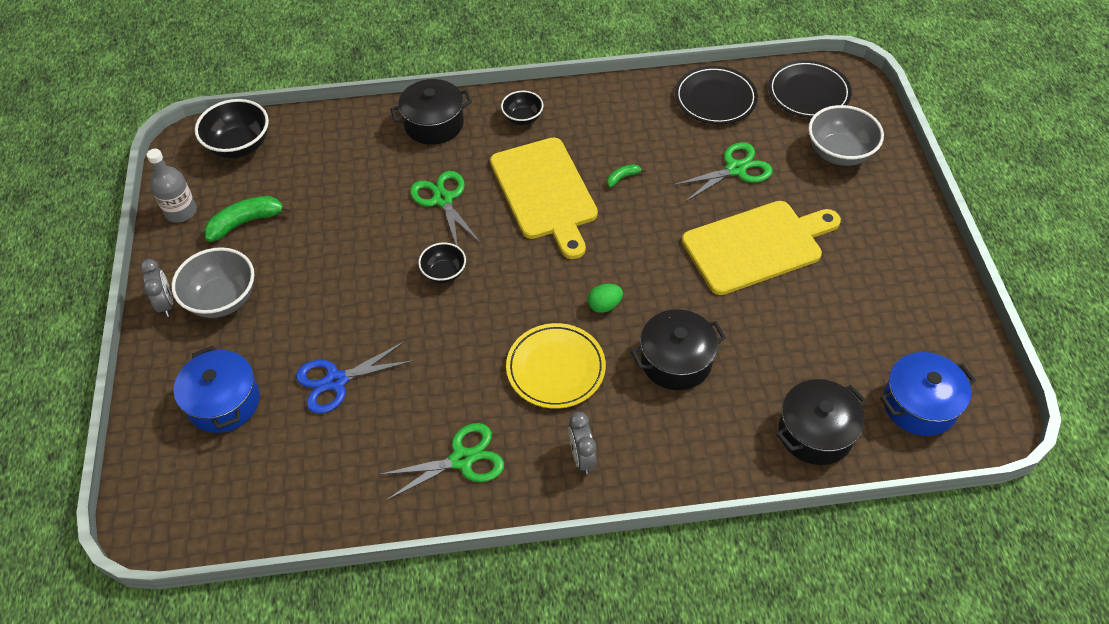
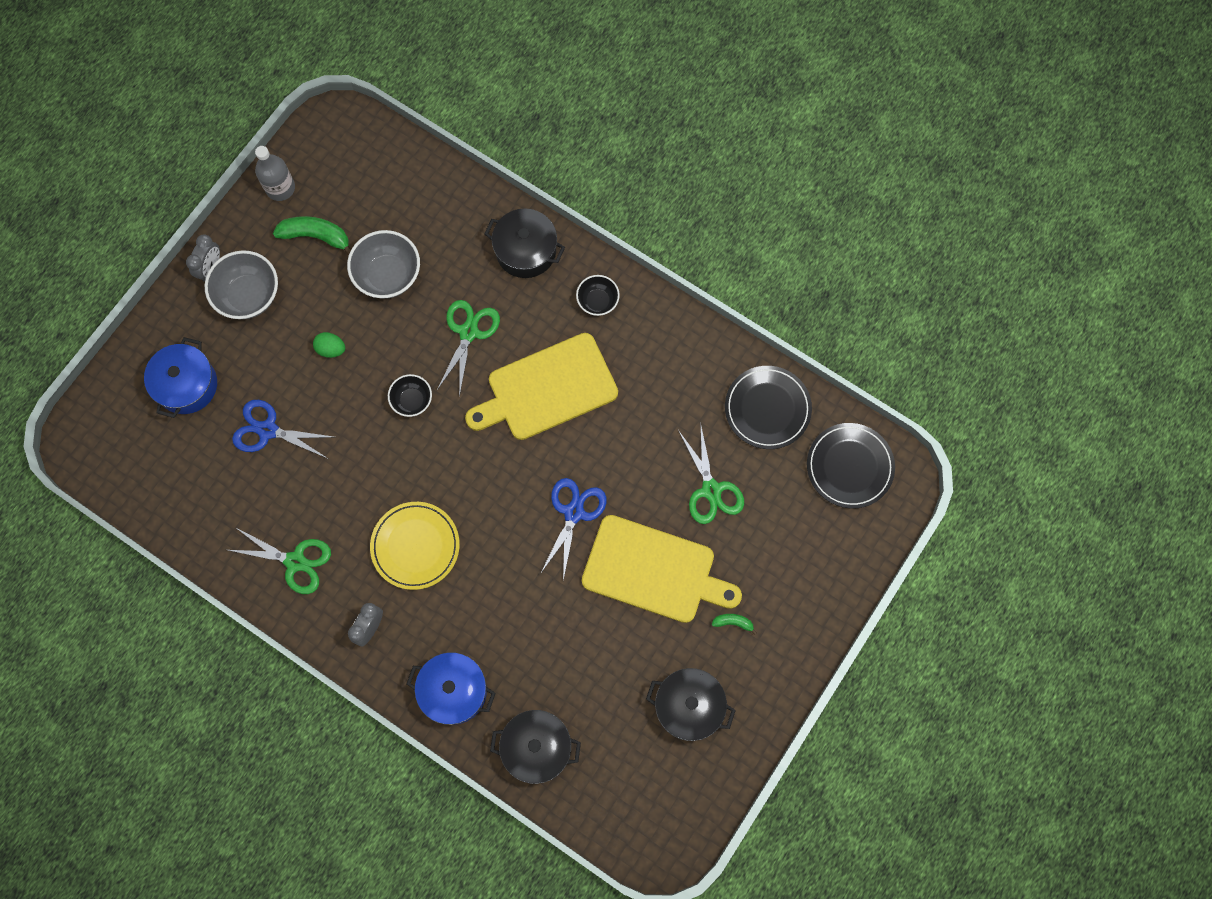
camera: 40 degrees right, 20 degrees up
black bowl [195,99,269,158] -> none
yellow cutting board [490,137,598,259] -> yellow cutting board turned 45 degrees clockwise [465,333,618,440]
green egg [588,284,623,313] -> green egg moved to [313,332,345,358]
green banana [607,164,646,187] -> green banana moved to [712,614,757,635]
black pot [631,309,726,390] -> black pot moved to [646,668,736,741]
green scissors [672,142,773,202] -> green scissors turned 60 degrees clockwise [678,422,744,524]
grey bowl [808,105,884,166] -> grey bowl moved to [347,230,420,299]
blue pot [880,352,976,436] -> blue pot moved to [406,652,496,725]
none -> blue scissors [540,478,607,581]

